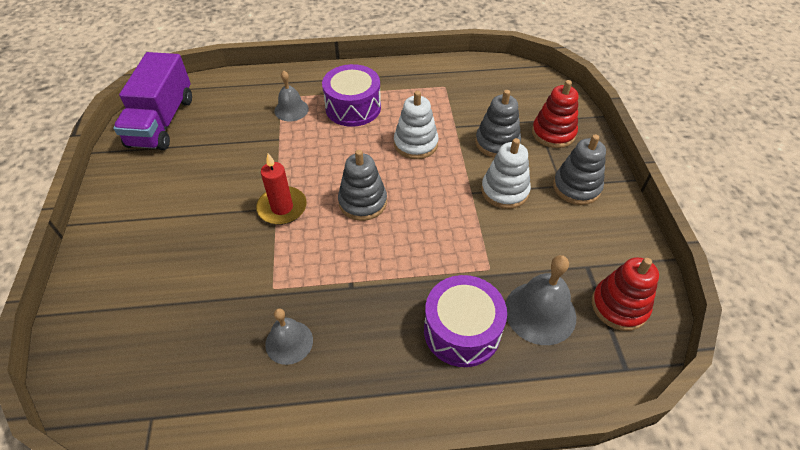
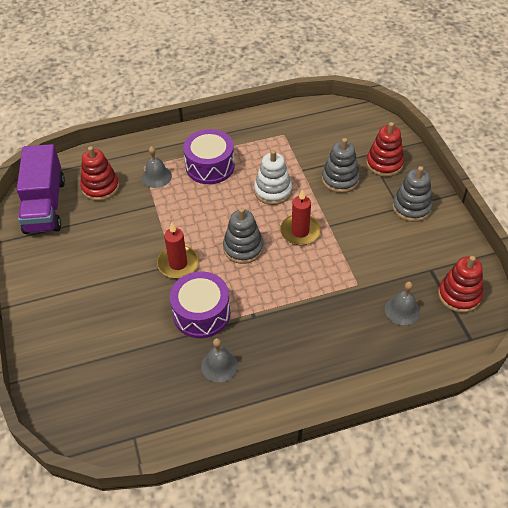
camera: 10 degrees left, 0 degrees up
purple drum [424,275,507,367] -> purple drum moved to [170,271,230,338]
white stacking toy [481,138,531,209] -> none
grey bell [505,255,576,345] -> grey bell [385,282,420,325], size x0.64
none -> red stacking toy [80,146,119,201]
none -> red candle [280,189,321,246]

